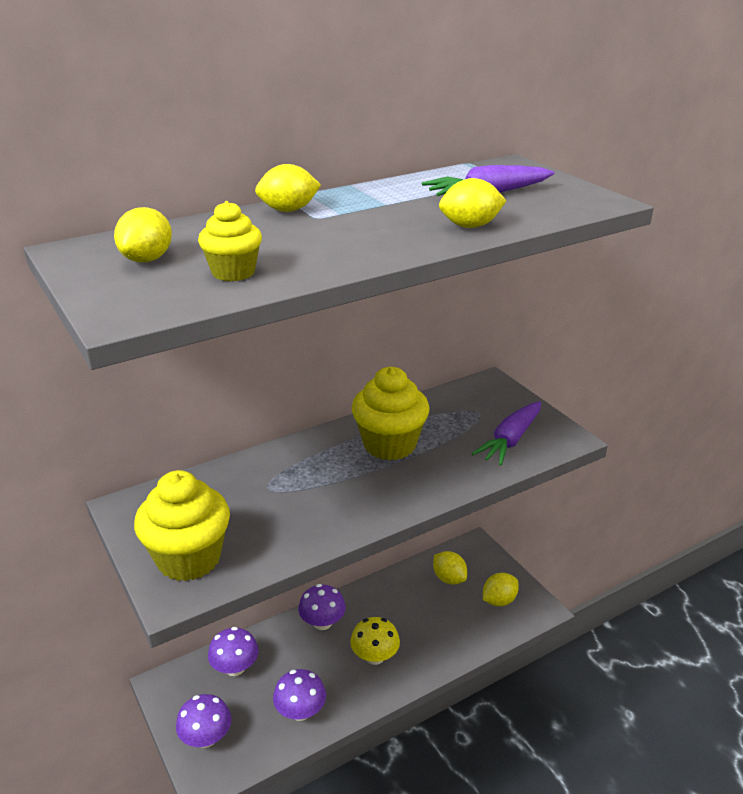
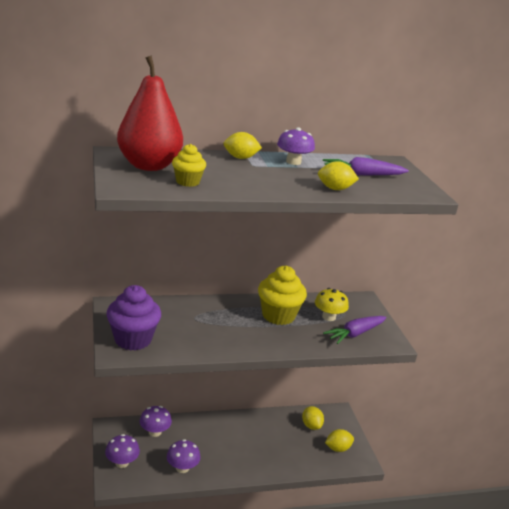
camera: 15 degrees right, 5 degrees down
yellow lemon [114,207,172,262] -> red pear [117,55,183,171]
yellow cupcake [134,470,230,581] -> purple cupcake [106,285,161,351]
purple mushroom [298,584,346,630] -> purple mushroom moved to [277,127,315,165]
yellow mushroom [350,617,400,665] -> yellow mushroom moved to [315,288,349,321]

